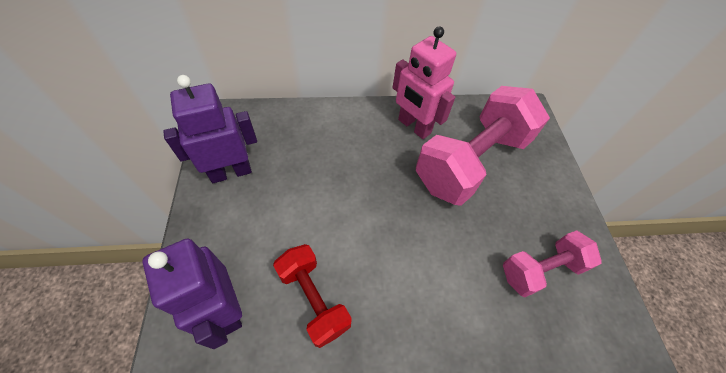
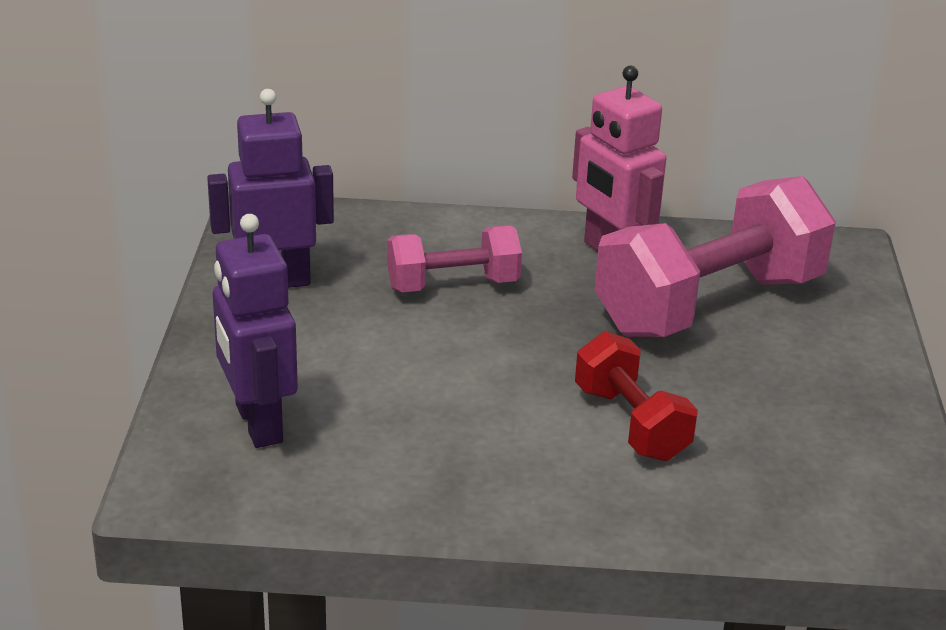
camera: 10 degrees right, 25 degrees down
red dumbbell [273,244,352,348] -> red dumbbell moved to [575,331,698,461]
pink dumbbell [503,230,602,297] -> pink dumbbell moved to [387,226,522,292]

